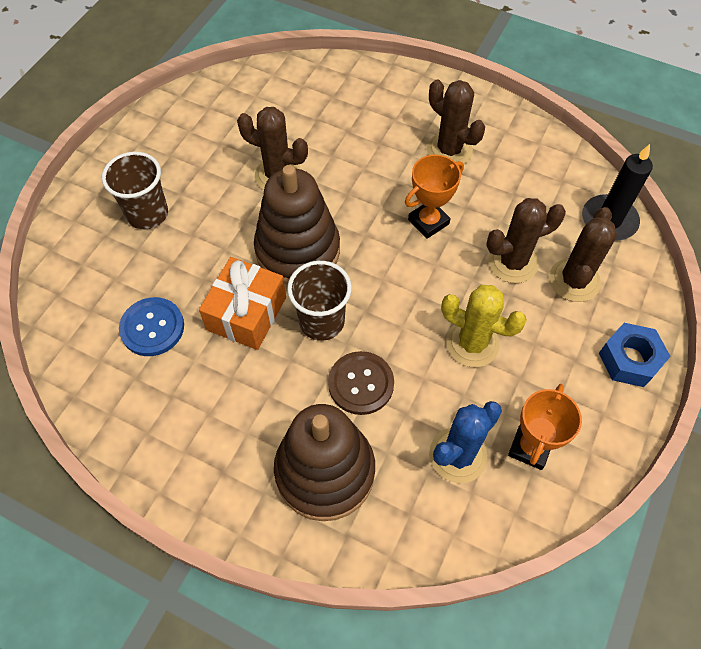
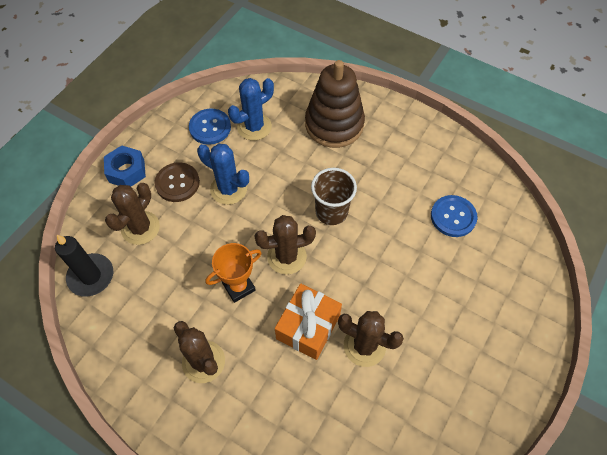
camera: 175 degrees left, 0 degrees up
brown cup [102,151,168,229] -> none
orange gift [199,257,286,350] -> orange gift moved to [275,283,342,360]
brown stacking toy [254,165,340,285] -> none
brown button [328,351,394,415] -> brown button moved to [155,162,200,202]
yellow cactus [441,285,527,367] -> blue cactus [197,144,249,205]
brown cactus [486,198,566,283] -> brown cactus moved to [254,215,316,274]
orange trophy [508,384,582,470] -> blue button [189,109,231,145]

